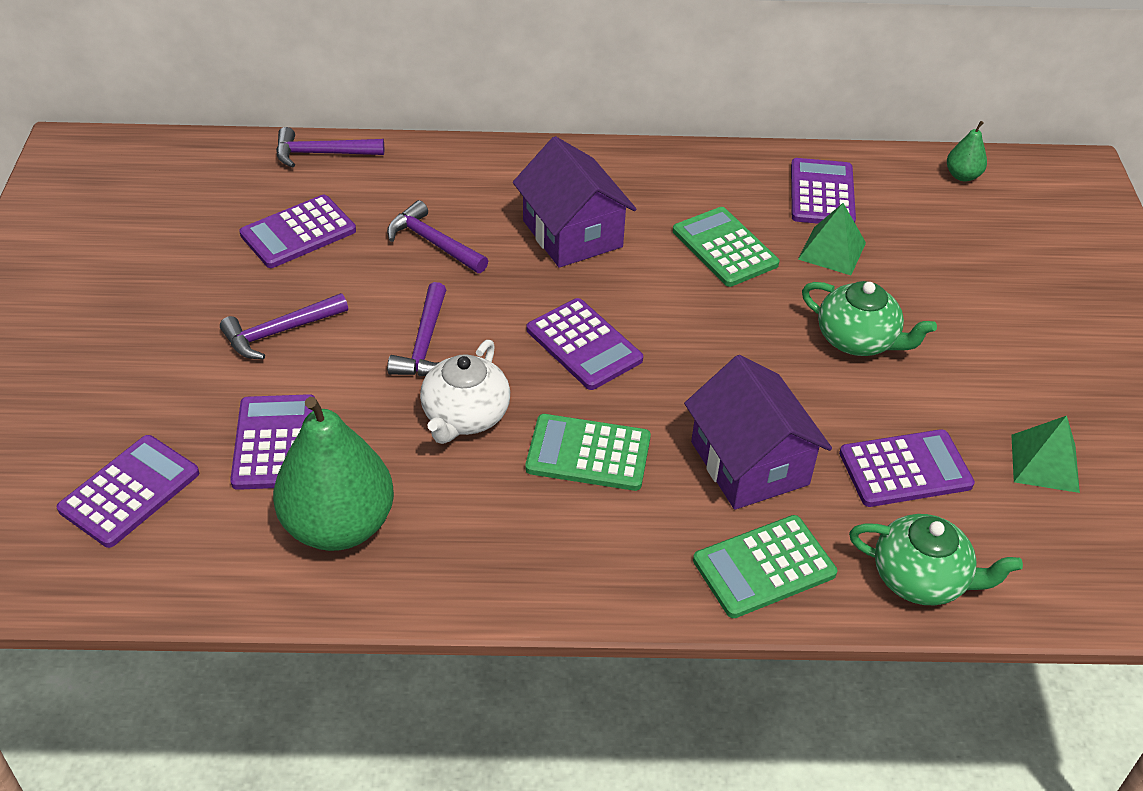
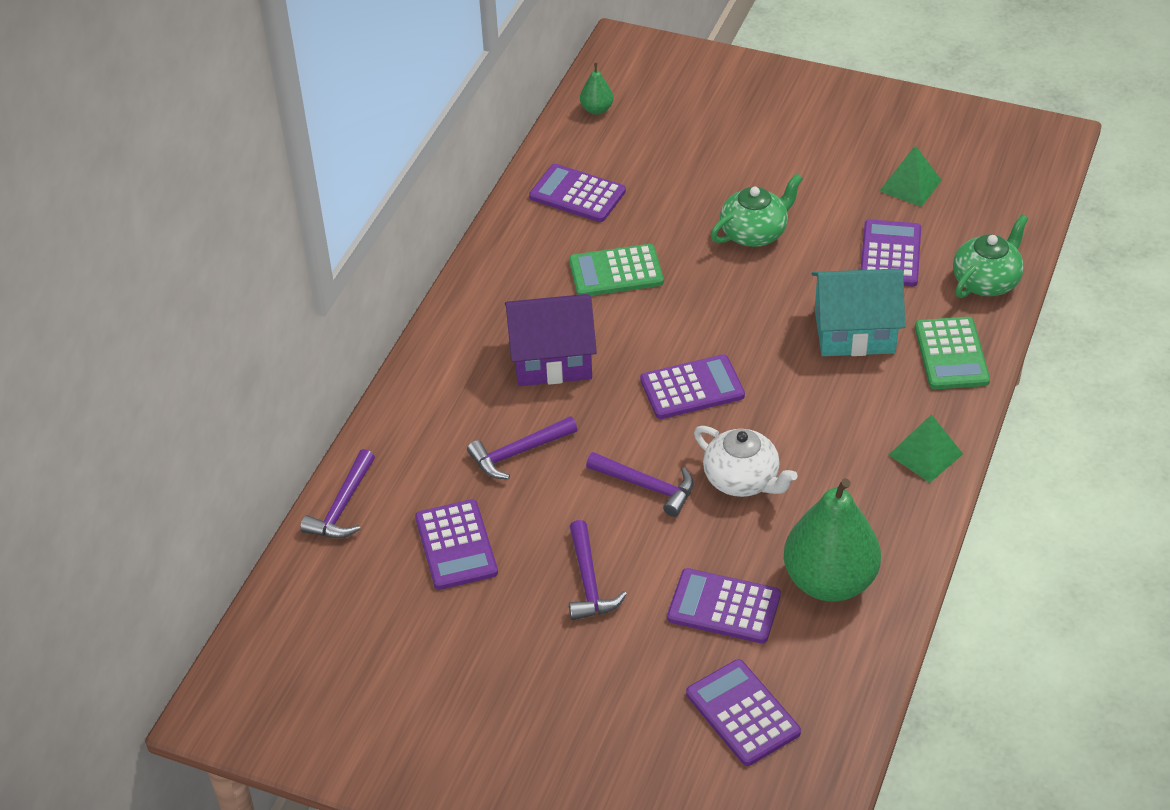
camera: 65 degrees left, 0 degrees up
green calculator [525,414,651,491] -> none
purple house [684,355,832,509] -> turquoise house [811,269,905,356]
green pyramid [798,203,866,275] -> green pyramid moved to [889,414,963,483]

